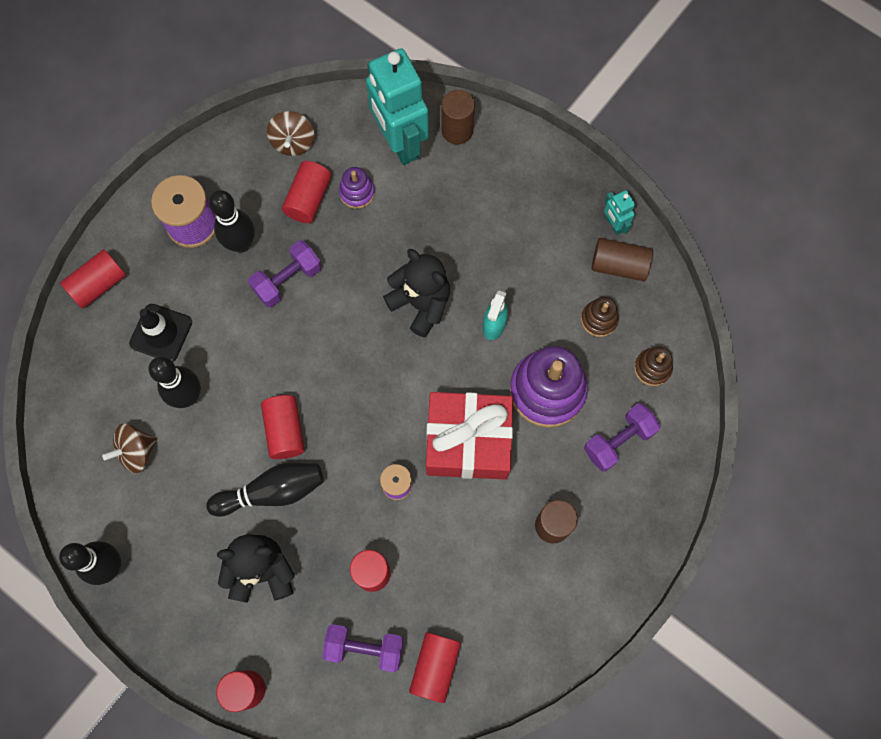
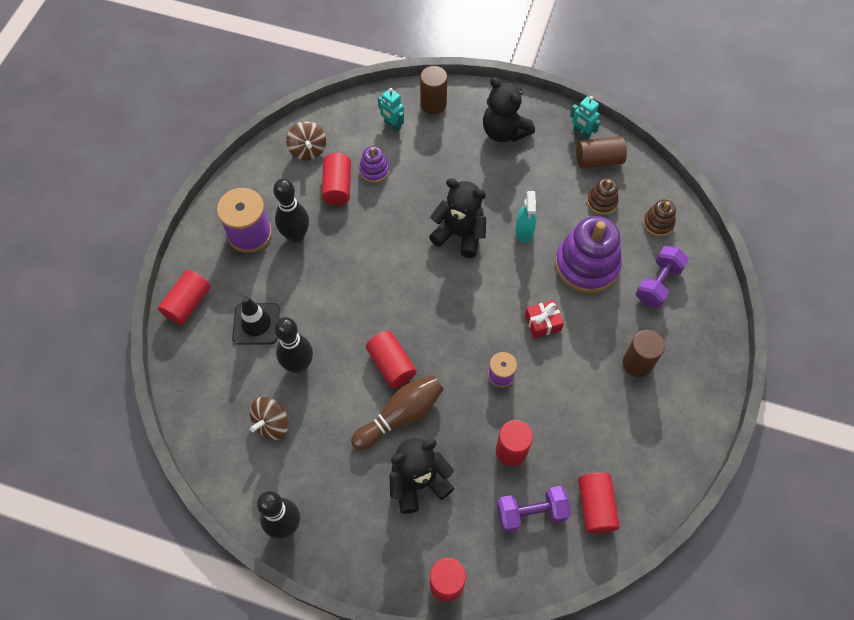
camera: 20 degrees left, 10 degrees down
black bowling pin [206,463,324,516] -> brown bowling pin [351,375,444,450]
purple dumbbell [248,240,322,307] -> none
turquoise robot [366,48,429,165] -> turquoise robot [378,88,404,132], size x0.43
red gift [426,392,513,480] -> red gift [525,300,564,339], size x0.43
none -> black teddy bear [483,77,535,142]

